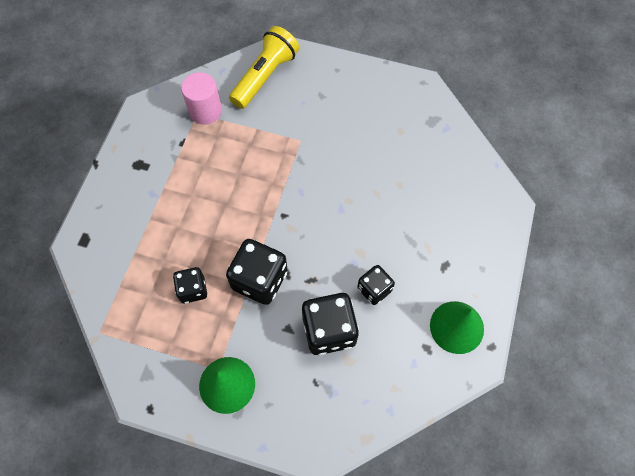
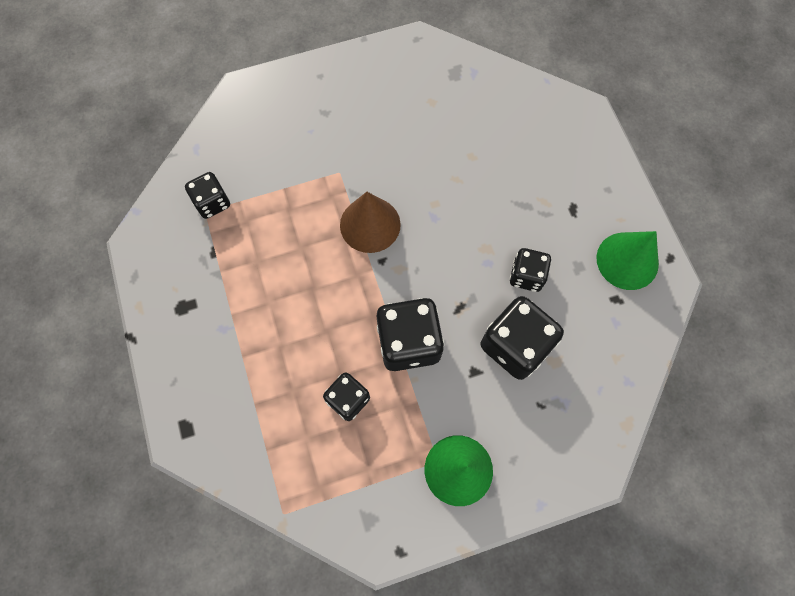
camera: 35 degrees left, 5 degrees up
pink cylinder [181,72,222,125] -> black dice [185,172,230,219]
yellow flashlight [229,26,299,109] -> none
none -> brown cone [340,192,401,253]

